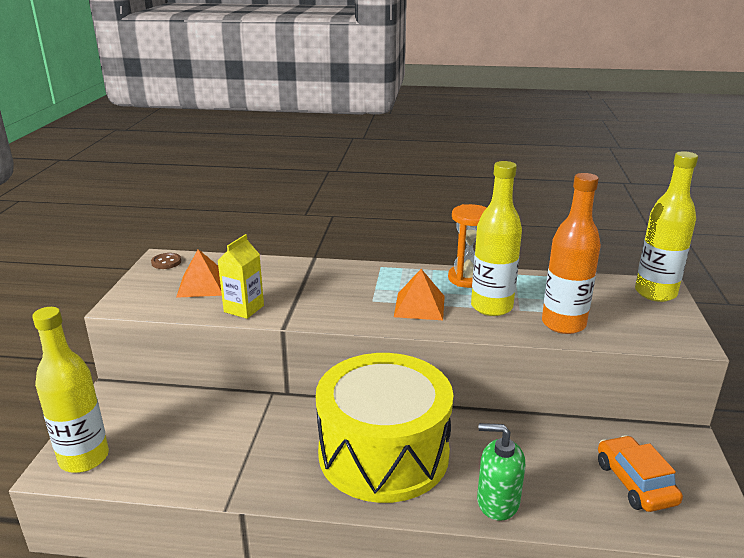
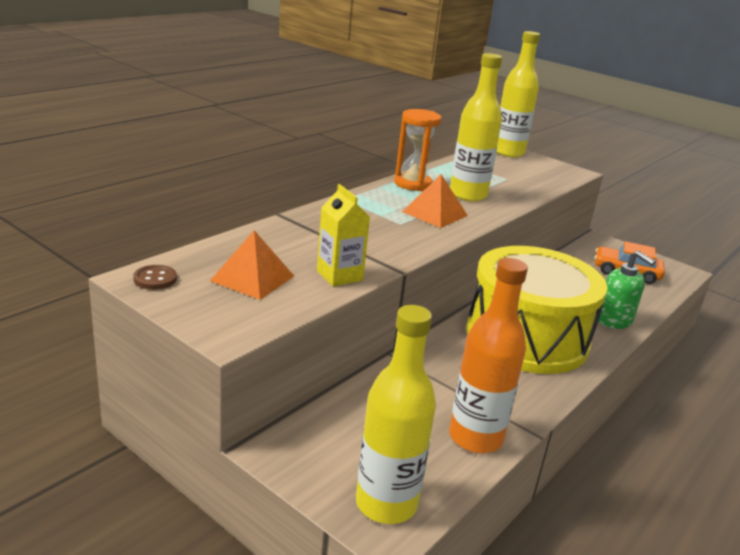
camera: 60 degrees left, 0 degrees up
green soap dispenser [477,423,525,521] -> green soap dispenser turned 90 degrees counterclockwise [598,251,656,329]
orange bottle [542,173,601,334] -> orange bottle moved to [449,258,528,453]

